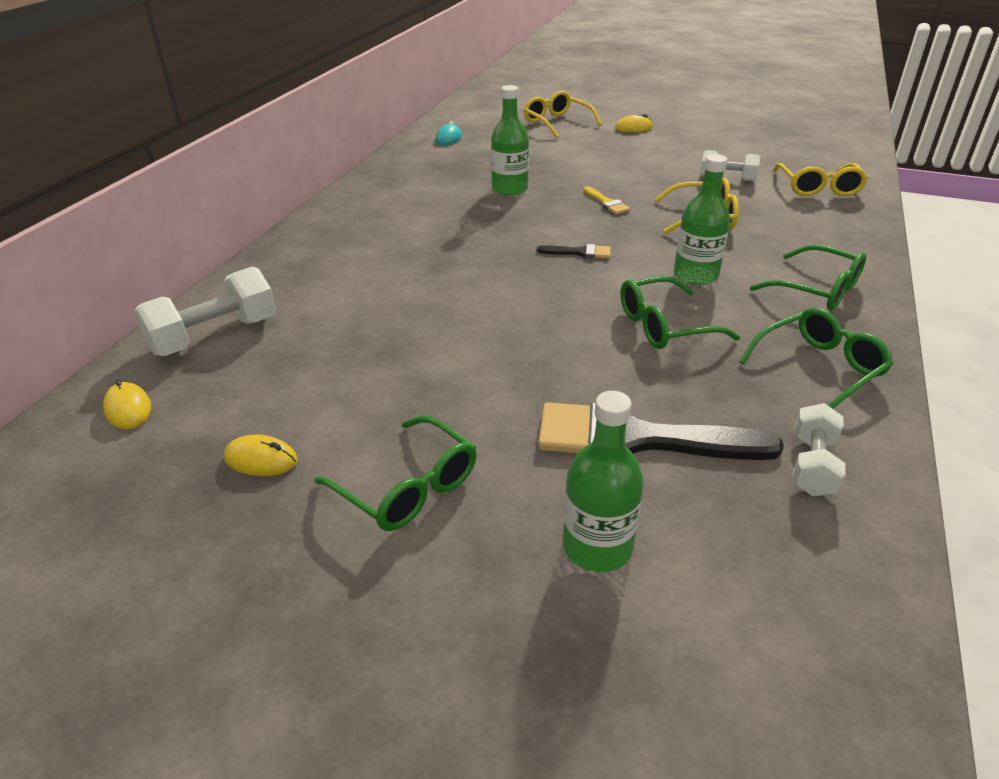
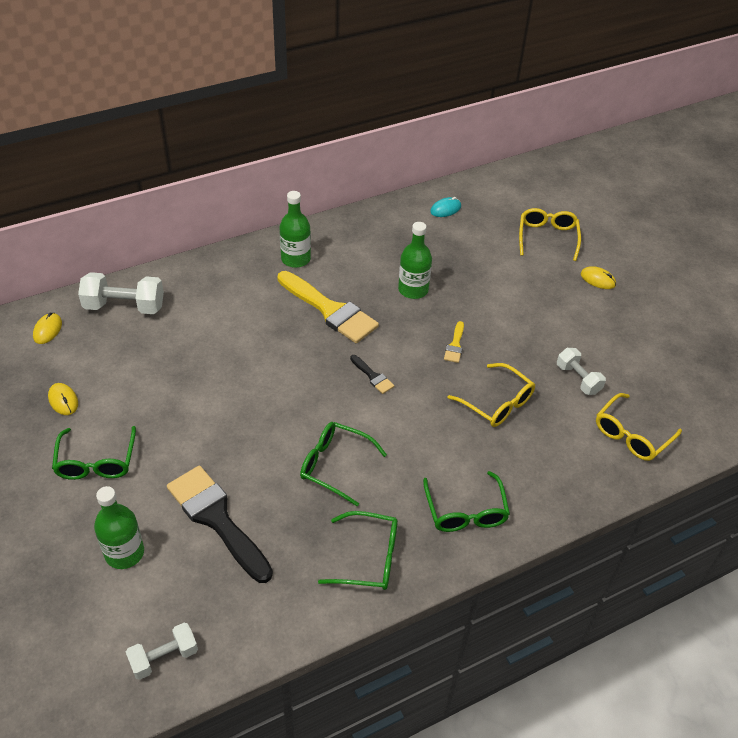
camera: 40 degrees right, 10 degrees up
green bottle [674,154,730,285] -> green bottle moved to [279,191,311,268]
white dumbbell [792,403,846,496] -> white dumbbell moved to [126,623,198,680]
none -> yellow brush [277,271,379,343]

